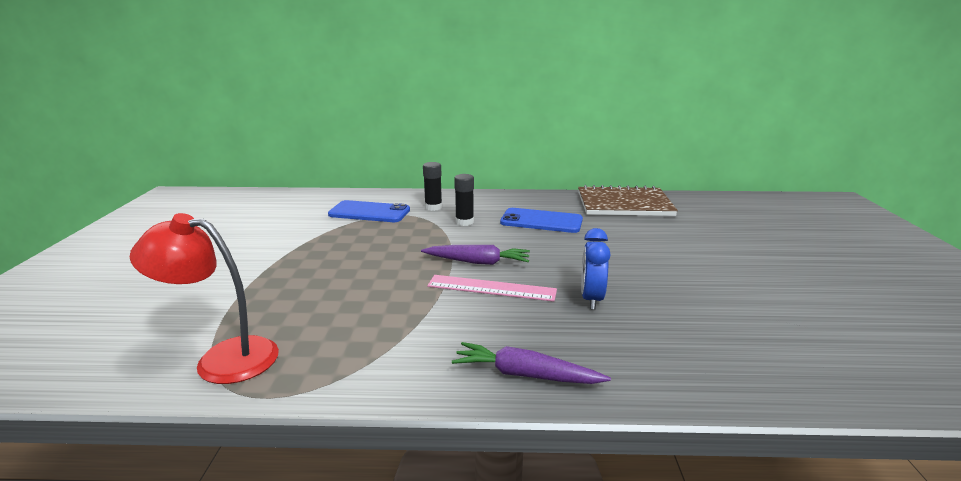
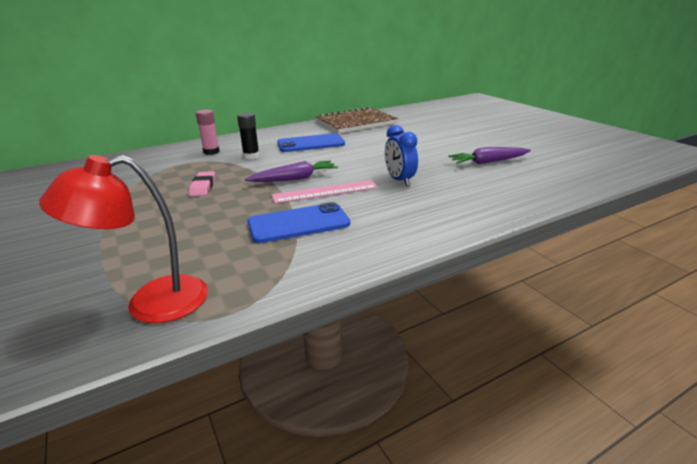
camera: 30 degrees left, 5 degrees up
blue phone [328,200,410,222] -> blue phone moved to [248,202,350,243]
black glue stick [423,162,442,211] -> pink glue stick [196,110,220,155]
purple carrot [452,342,611,384] -> purple carrot moved to [448,147,531,164]
none -> pink eraser [189,171,215,196]

